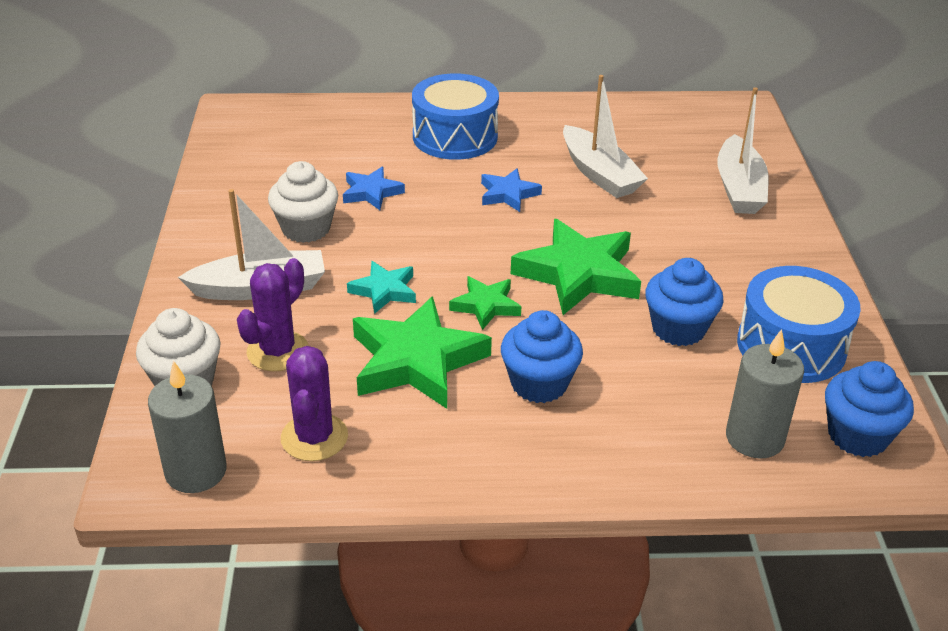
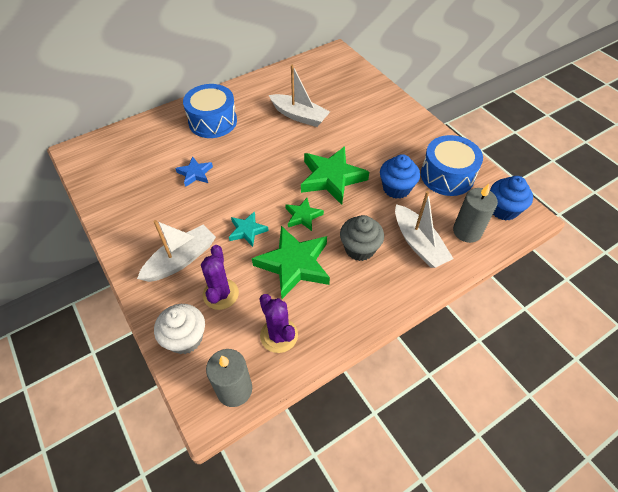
camera: 30 degrees left, 15 degrees up
white cupcake [268,161,338,243] -> none
blue star [481,168,542,212] -> none
blue cupcake [501,310,583,403] -> grey cupcake [340,215,384,261]
white boat [718,87,768,214] -> white boat moved to [395,191,454,268]

